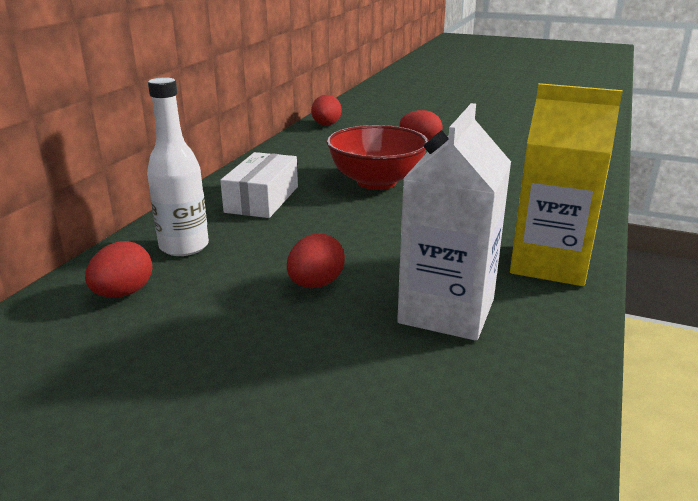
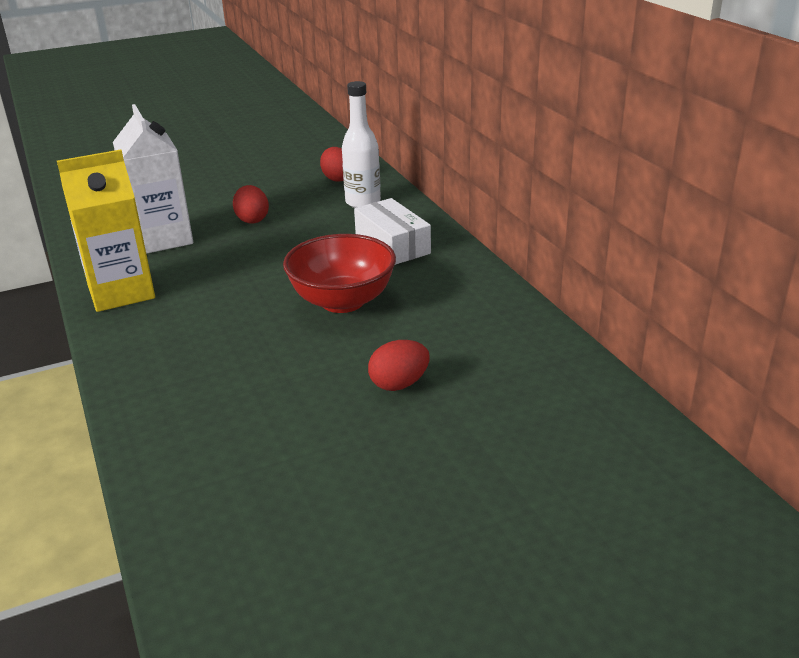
camera: 135 degrees right, 5 degrees up
red egg [311,95,342,125] -> none

